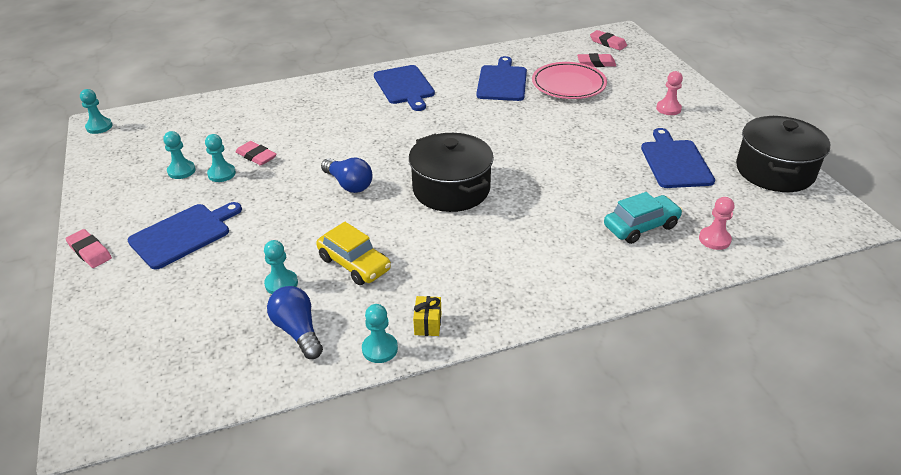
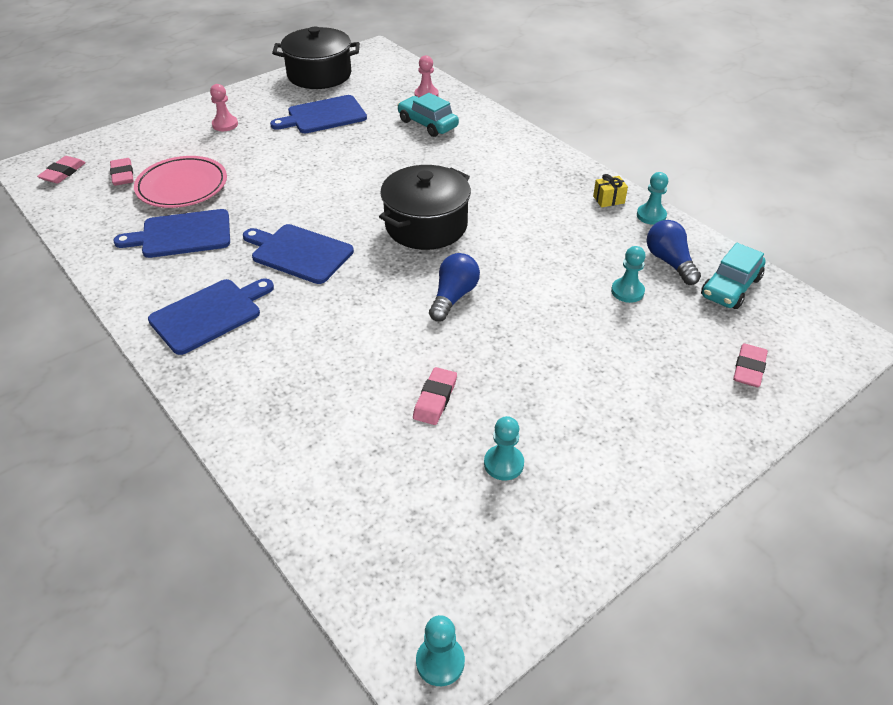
camera: 110 degrees left, 5 degrees up
pink eraser [65,229,112,268] -> pink eraser moved to [733,343,768,387]
blue cutting board [127,202,242,270] -> blue cutting board moved to [243,224,354,284]
turquoise pawn [205,134,236,182] -> none
blue light bulb [267,286,323,359] -> blue light bulb turned 120 degrees clockwise [647,220,701,285]
yellow car [316,222,391,285] -> none
none -> turquoise car [701,243,766,309]

